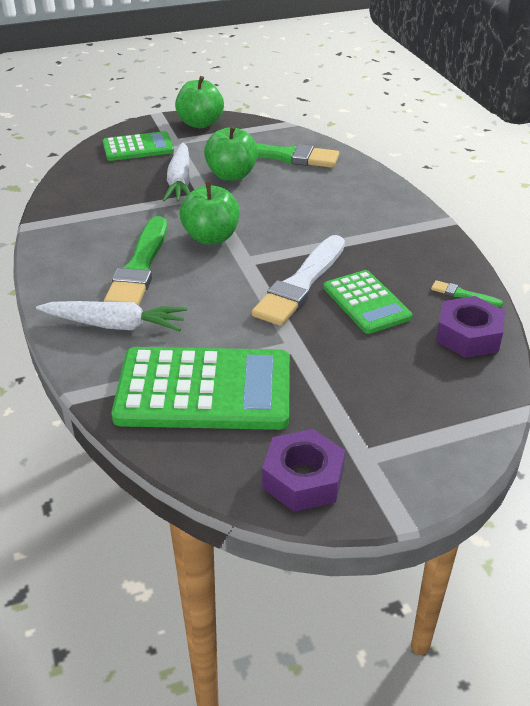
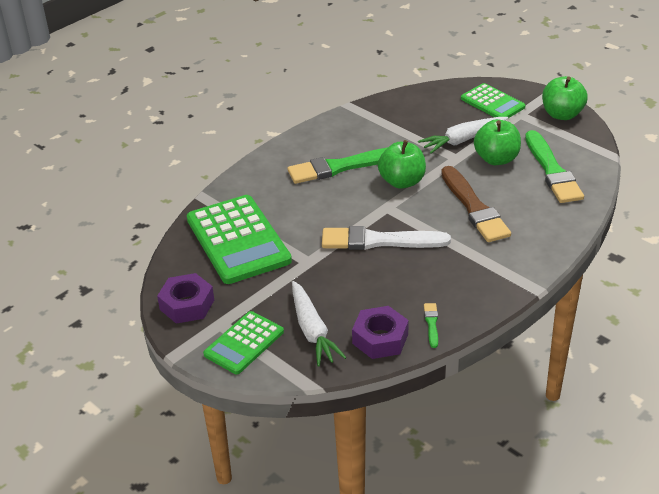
camera: 65 degrees right, 0 degrees up
white carrot [36,301,187,331] -> white carrot moved to [292,281,347,367]
green calculator [324,270,413,334] -> green calculator moved to [203,311,284,374]
none -> brown brush [441,166,511,242]

